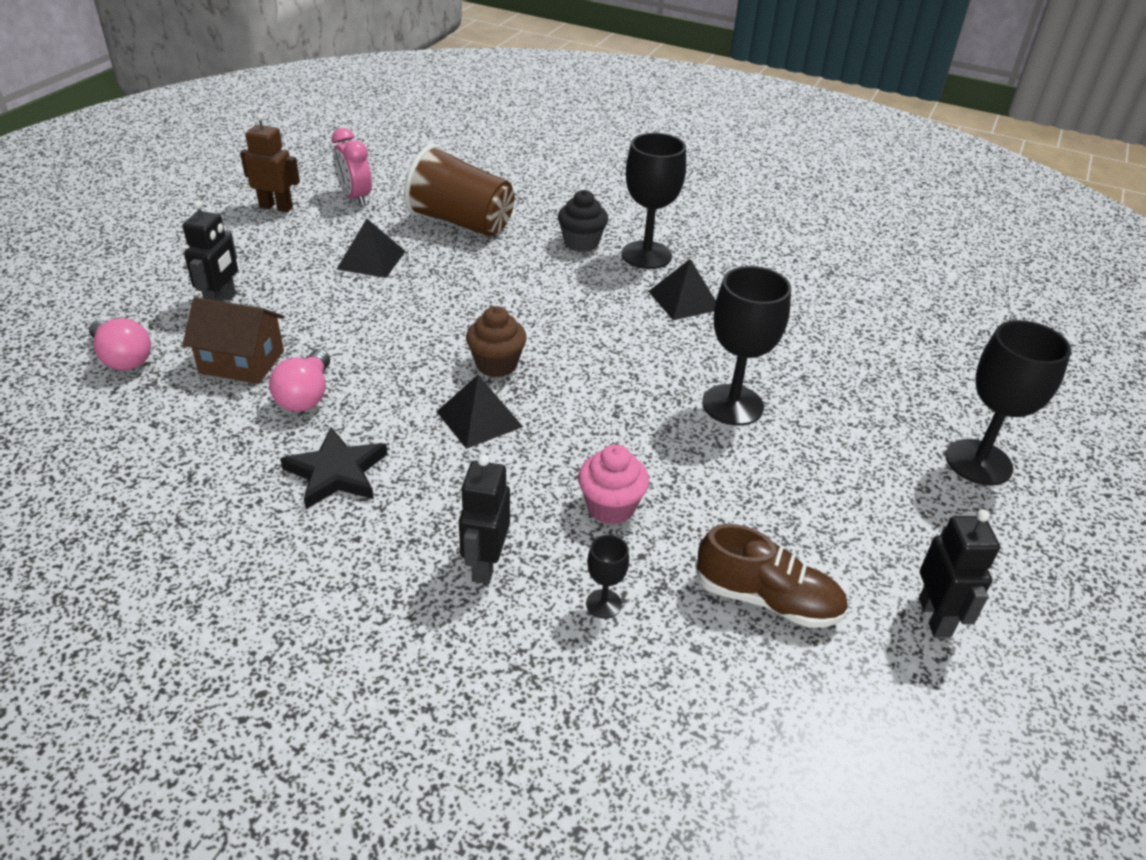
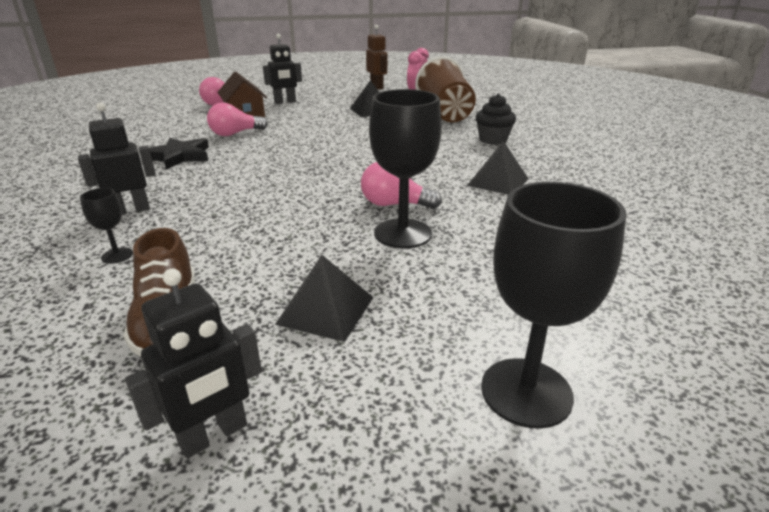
camera: 55 degrees right, 10 degrees down
black pyramid [436,375,523,449] -> black pyramid moved to [275,255,373,342]
brown cupcake [466,306,527,377] -> none
pink cupcake [578,444,649,525] -> none
black goblet [622,133,686,269] -> none
none -> pink light bulb [361,162,442,209]

